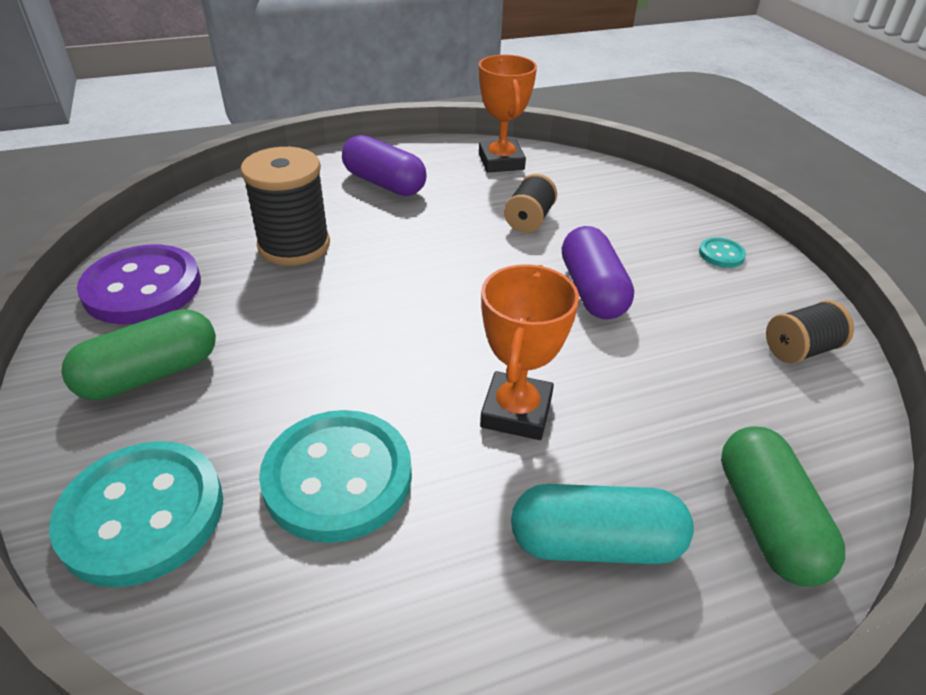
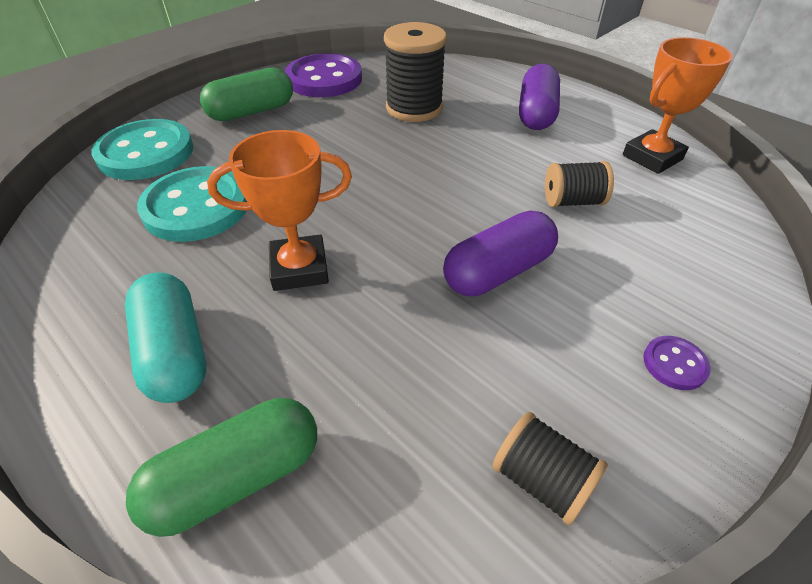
camera: 65 degrees right, 5 degrees up
green capsule [61,309,216,400] -> green capsule turned 60 degrees counterclockwise [200,68,293,121]
turquoise button [699,237,746,268] -> purple button [643,336,711,390]

